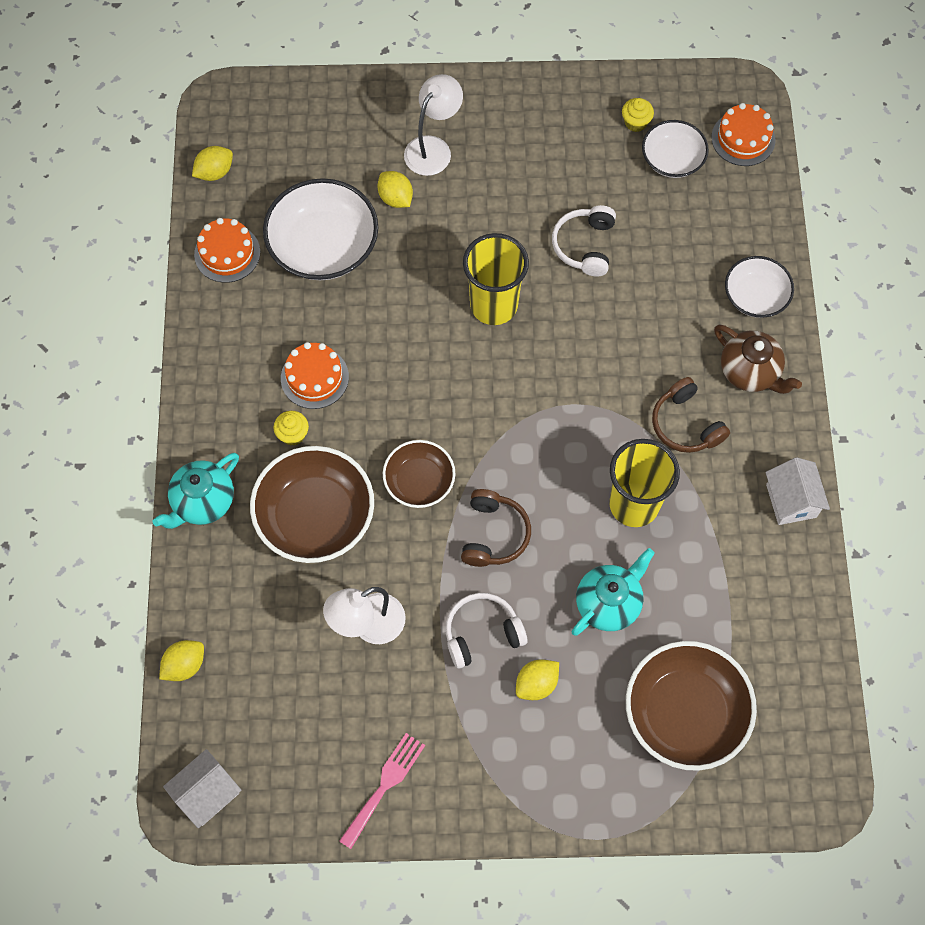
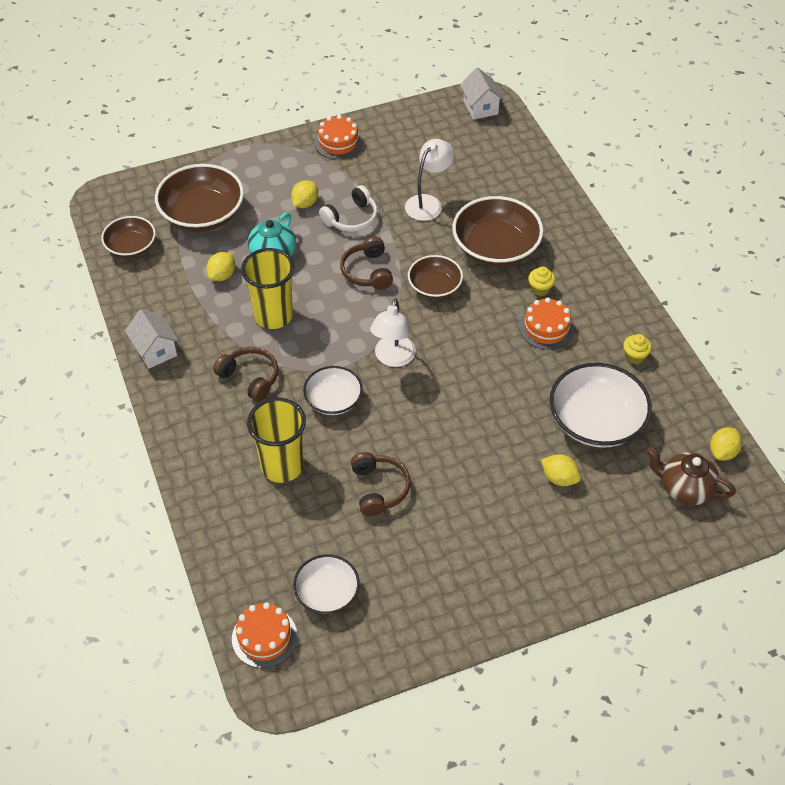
camera: 160 degrees right, 15 degrees down
turquoise teapot [152,453,239,529] -> none
yellow lemon [159,640,204,681] -> yellow lemon moved to [206,252,235,281]
white house [163,749,241,828] -> white house turned 45 degrees counterclockwise [460,68,504,120]
orange cake [194,218,260,283] -> orange cake moved to [314,115,363,159]
pink fork [339,733,425,849] -> none
white lamp [404,74,463,176] -> white lamp moved to [370,298,416,367]
yellow cup [463,233,529,325] -> yellow cup moved to [247,398,306,483]
white headphones [552,205,616,277] -> brown headphones [351,452,411,516]
yellow cupcake [622,98,654,132] -> yellow cupcake moved to [623,334,652,364]
brown teapot [714,325,802,394] -> brown teapot moved to [646,447,736,505]
white bowl [725,256,794,318] -> white bowl moved to [303,366,363,415]
none -> brown bowl [101,216,156,258]

